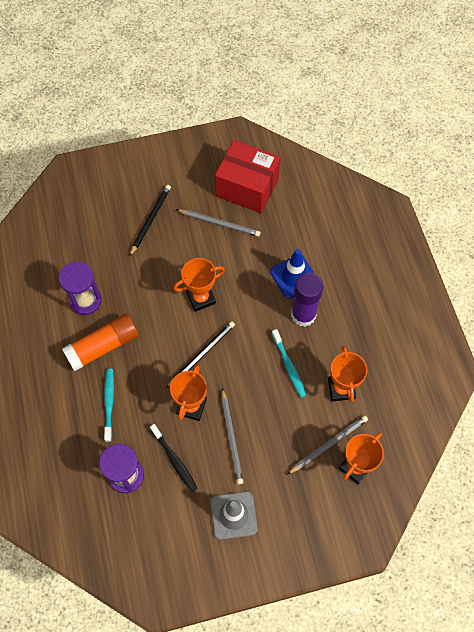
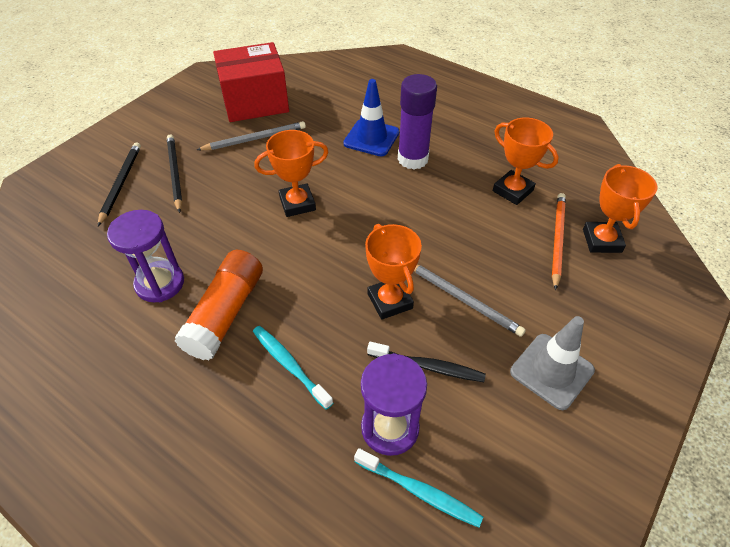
camera: 40 degrees left, 15 degrees down
black pencil [166,321,235,388] -> black pencil moved to [98,142,141,226]
orange trophy [173,258,225,312] -> orange trophy turned 45 degrees clockwise [254,130,328,217]
turquoise toothbrush [272,329,306,398] -> turquoise toothbrush moved to [354,448,483,528]
grey pencil [287,415,368,475] -> orange pencil [552,193,566,290]

